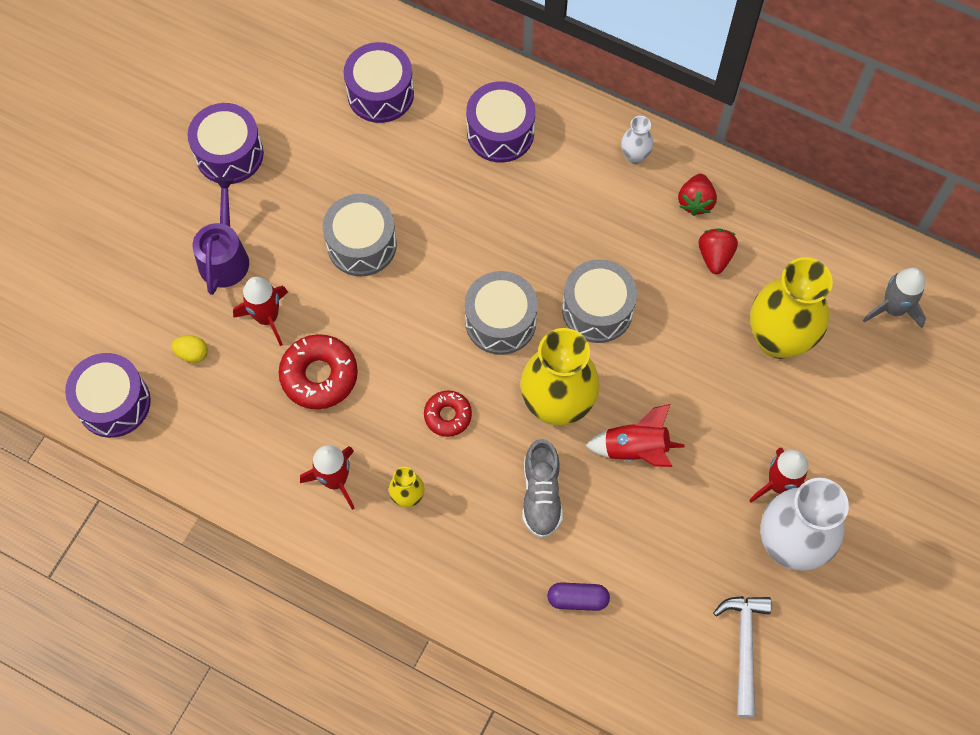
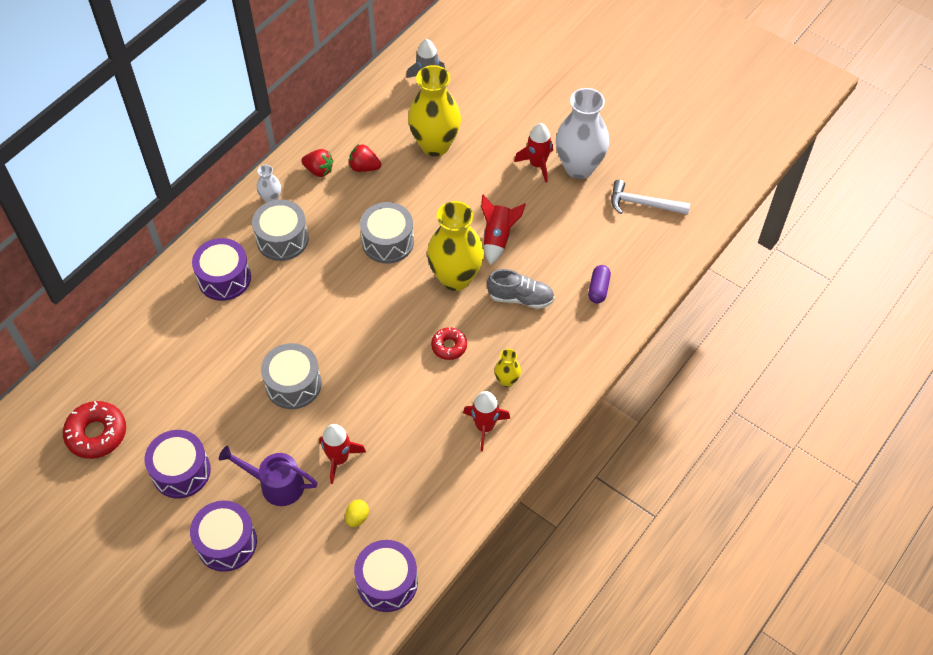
camera: 80 degrees left, 10 degrees down
red donut [279,334,358,409] -> red donut moved to [63,401,126,459]
purple drum [344,42,414,123] -> purple drum moved to [190,501,257,572]
grey drum [465,271,538,355] -> grey drum moved to [252,199,309,261]

